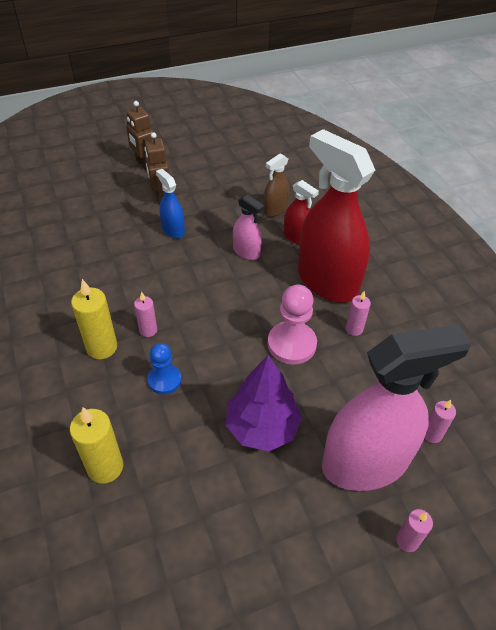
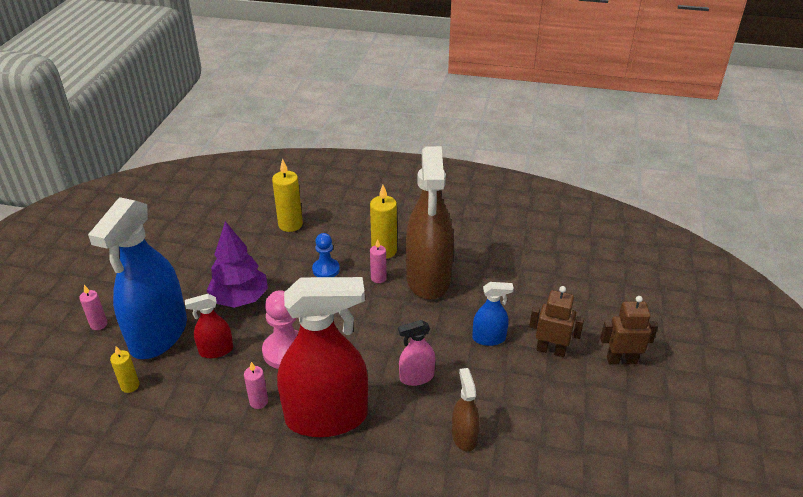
camera: 125 degrees right, 10 degrees down
red spray bottle [284,180,319,245] -> red spray bottle moved to [185,294,233,358]
pink spray bottle [322,324,472,491] -> blue spray bottle [88,197,187,359]
pink candle [425,400,456,443] -> yellow candle [110,346,139,393]
none -> brown spray bottle [406,146,454,300]

